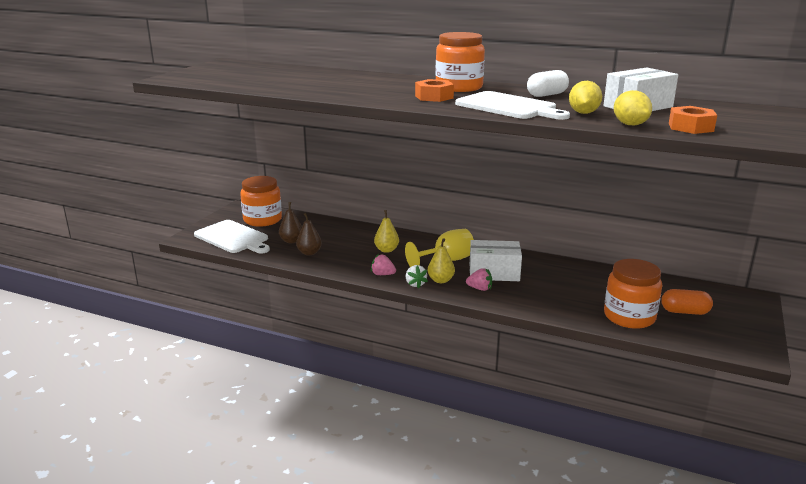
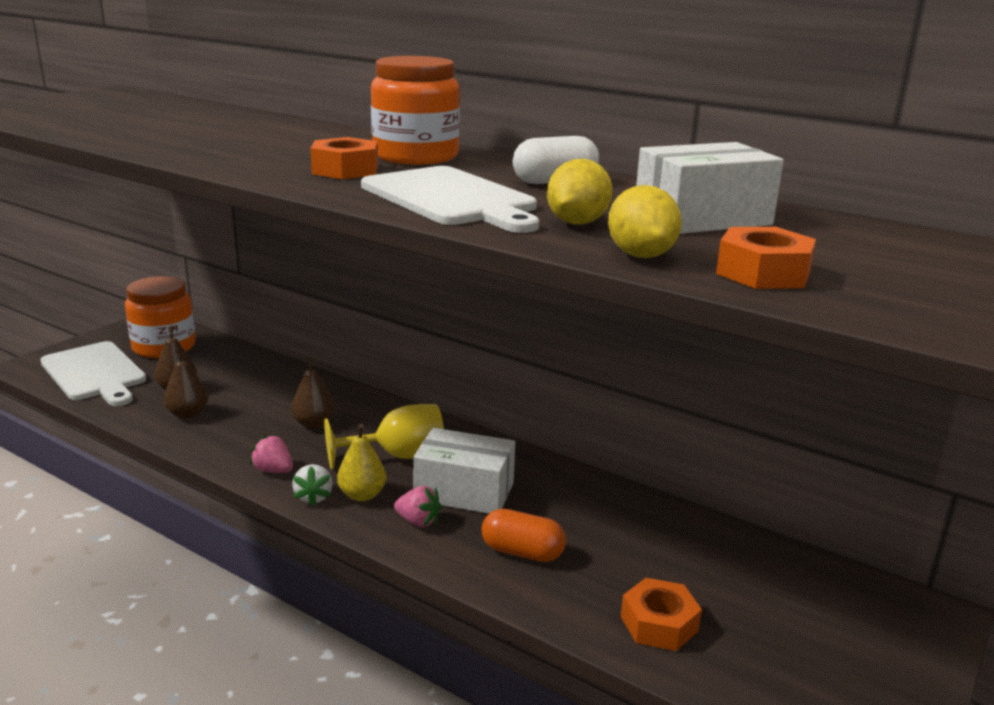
camera: 10 degrees right, 0 degrees up
yellow pear [374,210,399,253] -> brown pear [291,357,335,429]
orange jar [604,259,662,329] -> orange nut [621,578,702,651]
orange capsule [661,289,713,315] -> orange capsule moved to [481,509,566,562]

